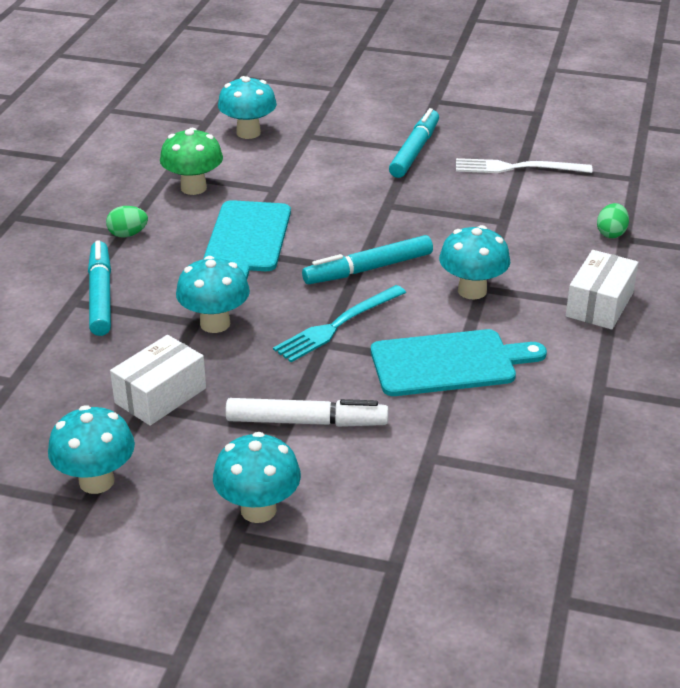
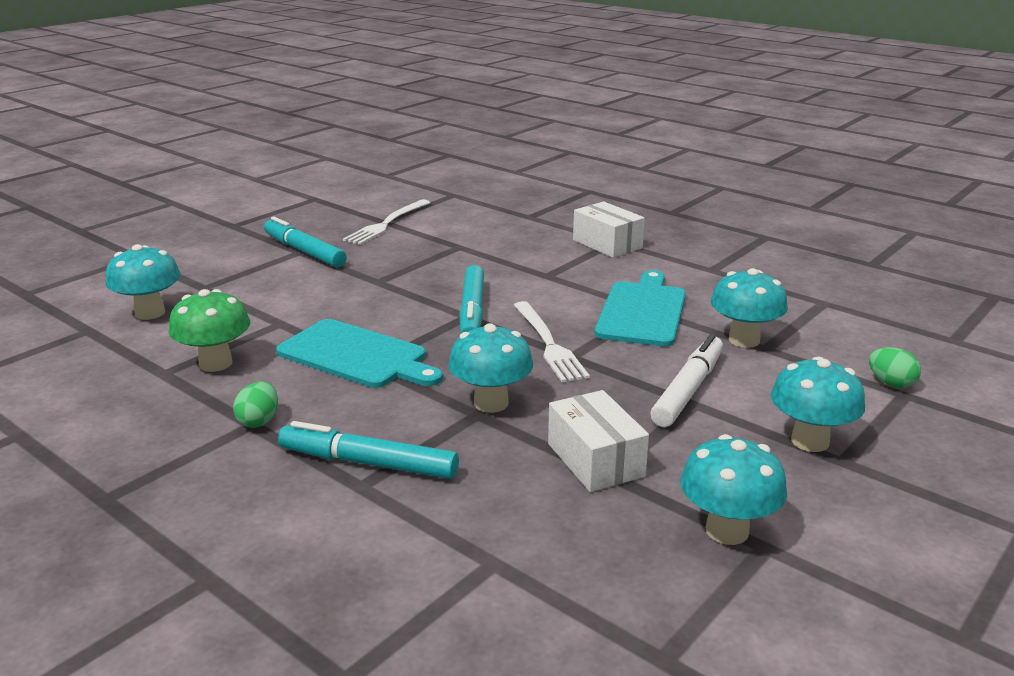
camera: 65 degrees left, 10 degrees down
turquoise fork [273,285,406,362] -> white fork [514,301,590,382]
turquoise mushroom [439,225,510,300] -> turquoise mushroom moved to [711,268,788,348]
green egg [597,203,629,238] -> green egg moved to [869,347,921,388]

